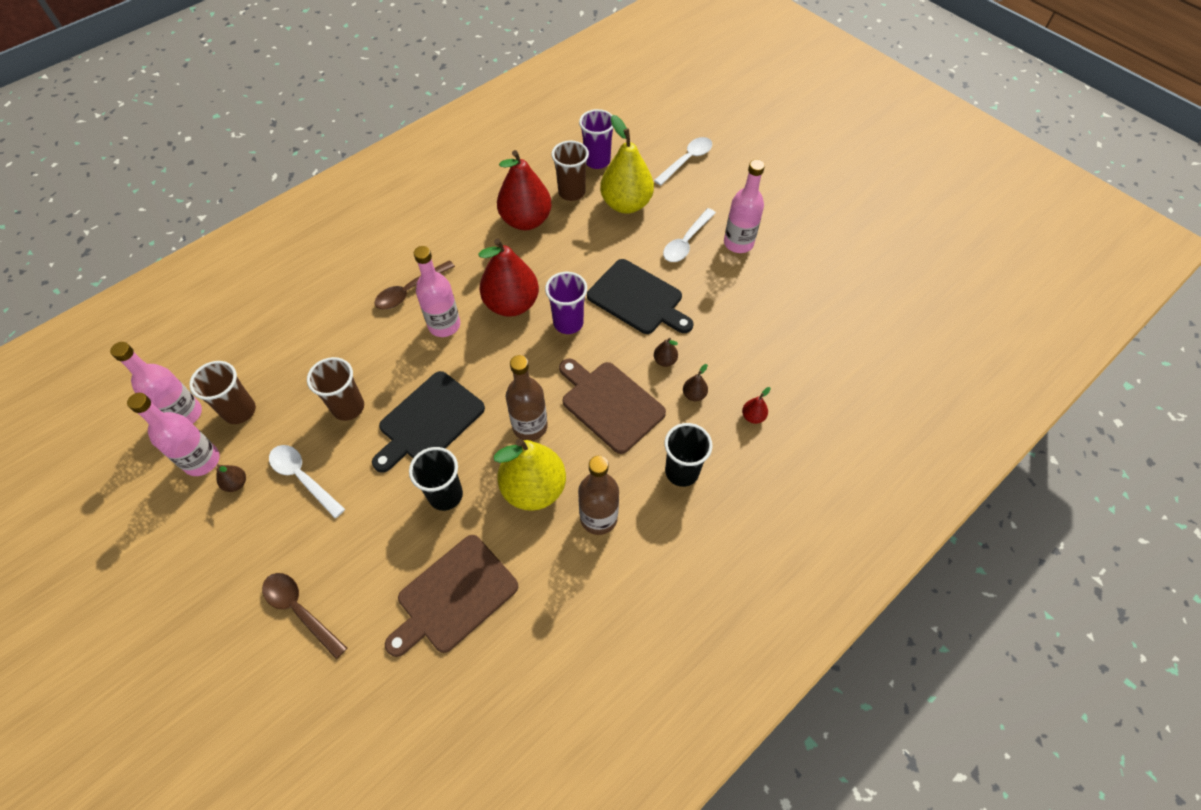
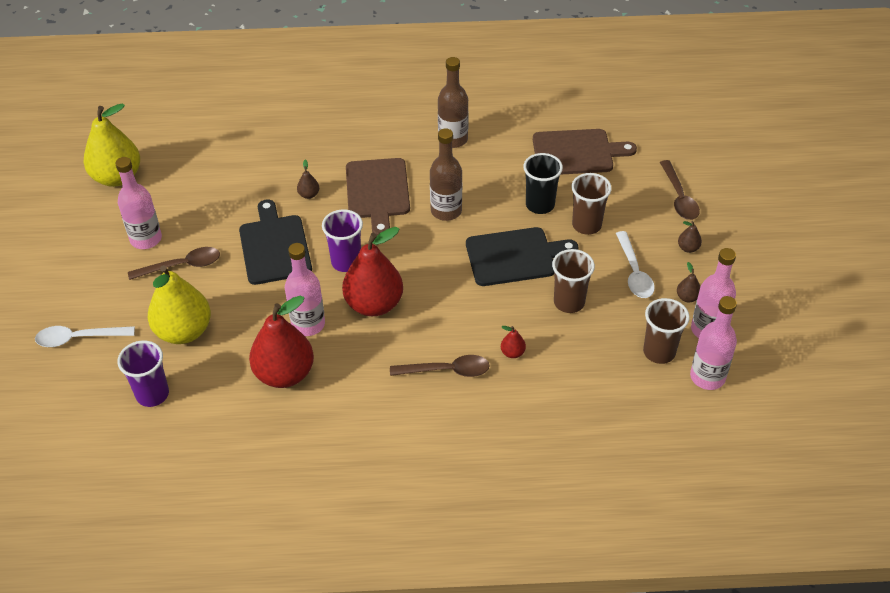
camera: 140 degrees left, 10 degrees down
pink bottle [414,246,460,337] -> pink bottle moved to [285,243,325,336]
yellow pear [494,439,566,511] -> yellow pear moved to [84,103,140,187]
brown cup [551,141,589,201] -> brown cup moved to [571,173,612,235]
white spoon [663,208,716,262] -> brown spoon [128,247,220,280]
black cup [664,423,713,487] -> none
brown pear [683,364,708,401] -> brown pear moved to [678,221,702,253]
red pear [742,387,771,424] -> red pear moved to [501,326,526,358]

